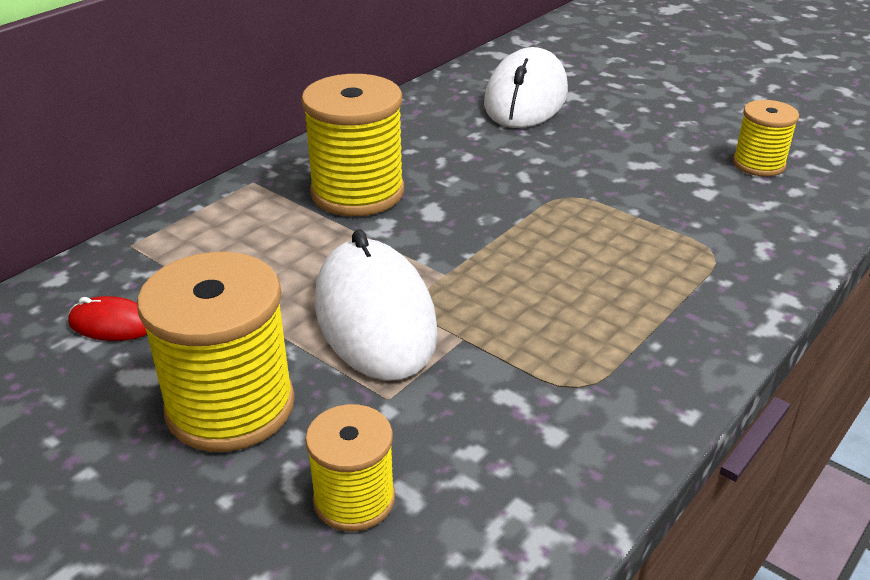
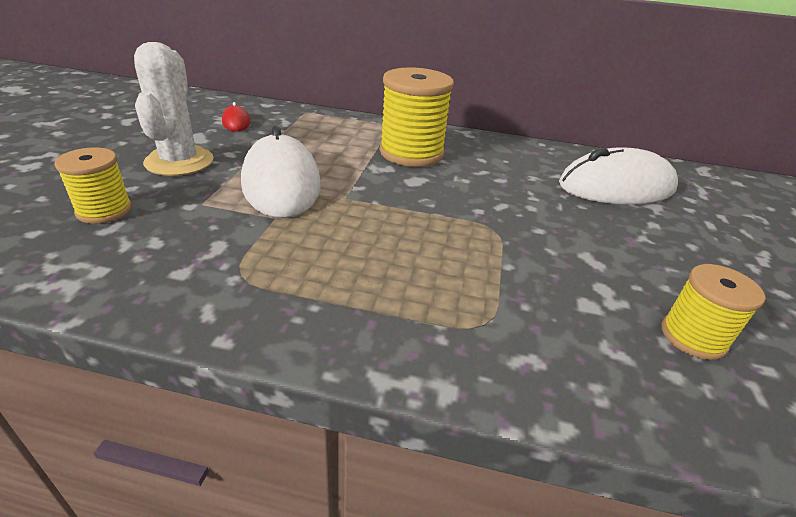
camera: 60 degrees right, 0 degrees up
yellow spool [137,252,295,452] -> white cactus [134,42,214,176]
white mouse [315,230,438,381] -> white mouse turned 60 degrees counterclockwise [241,126,321,218]

